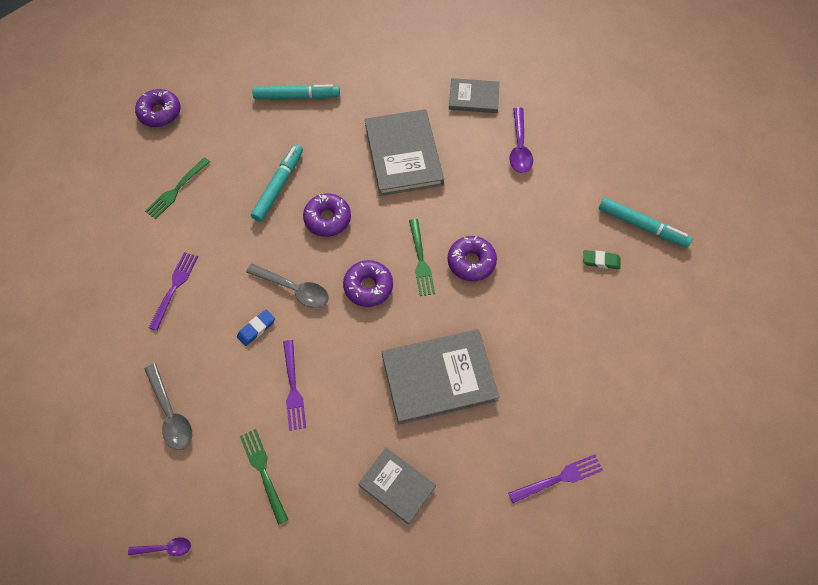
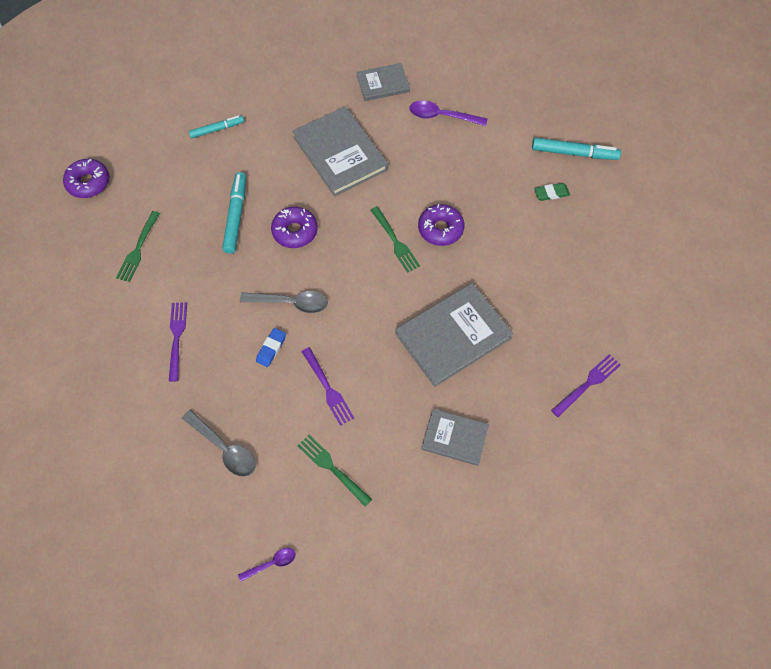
camera: 20 degrees left, 0 degrees up
turquoise marker [252,84,340,99] -> turquoise marker [189,115,244,138], size x0.65
purple donut [343,260,393,307] -> none
purple spoon [510,107,533,173] -> purple spoon turned 120 degrees clockwise [410,101,487,126]

